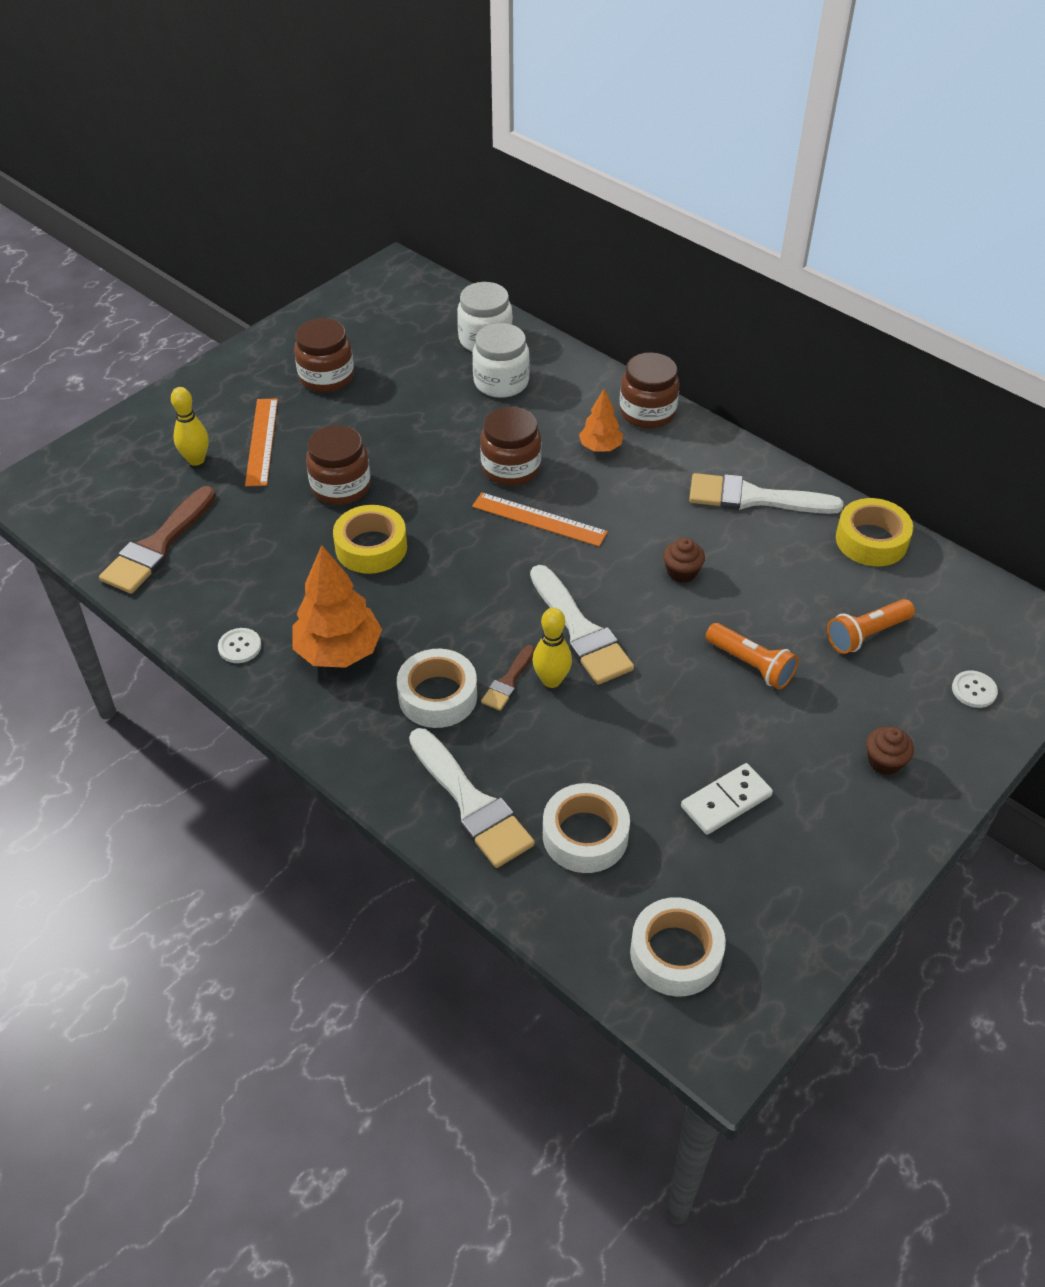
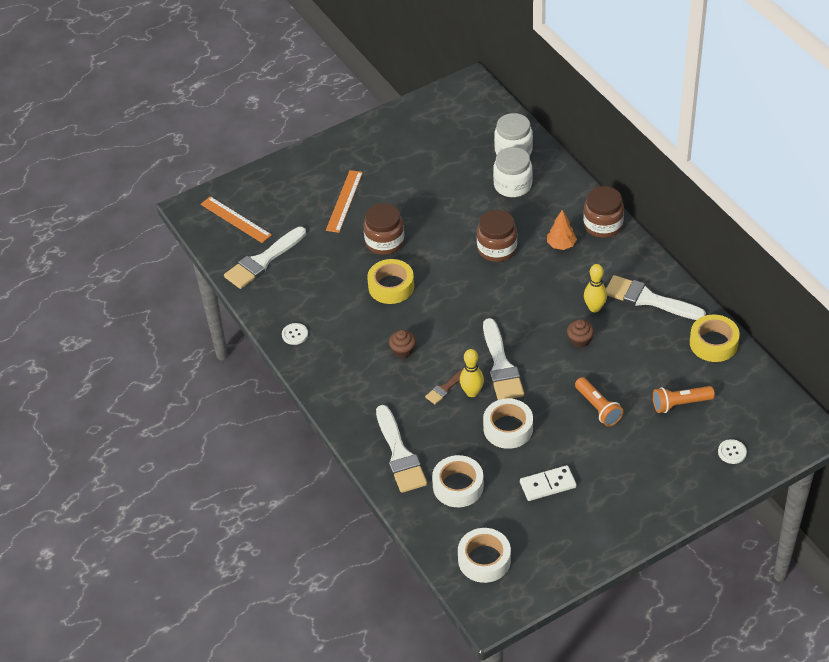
camera: 20 degrees right, 0 degrees up
brown brush [99,486,216,594] -> white brush [224,227,306,289]
yellow bowling pin [171,387,209,466] -> yellow bowling pin moved to [584,264,607,312]
orange tree [292,545,382,668] -> none
brown jar [294,318,354,393] -> none
white tape [397,649,477,728] -> white tape moved to [483,399,533,449]
orange ruler [472,492,608,547] -> orange ruler moved to [201,196,272,243]
brown cupcake [866,727,914,775] -> brown cupcake moved to [389,330,416,358]

